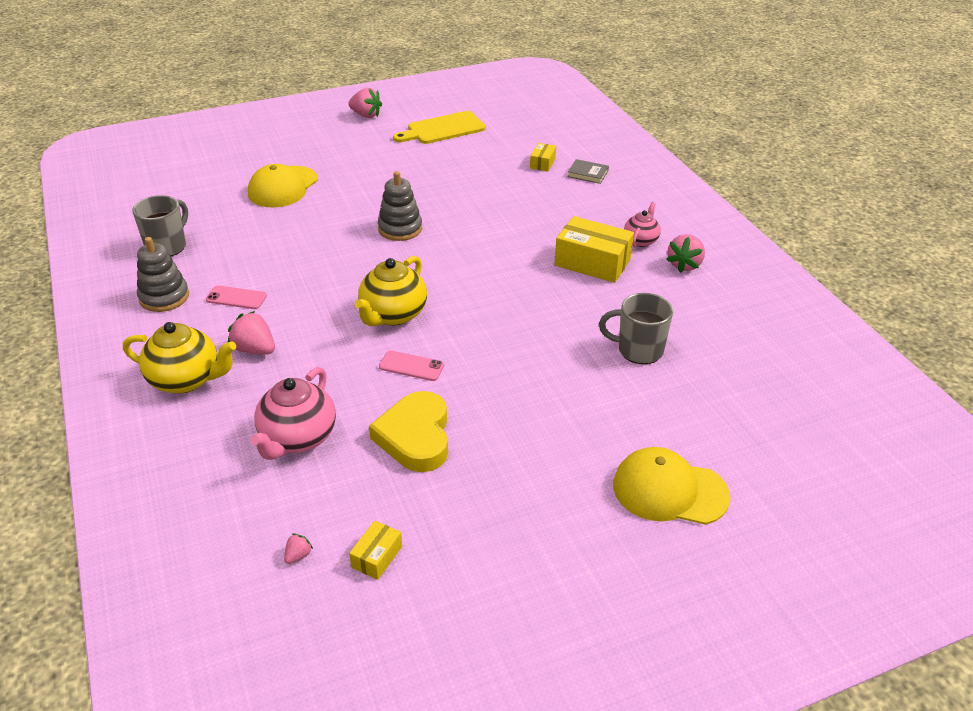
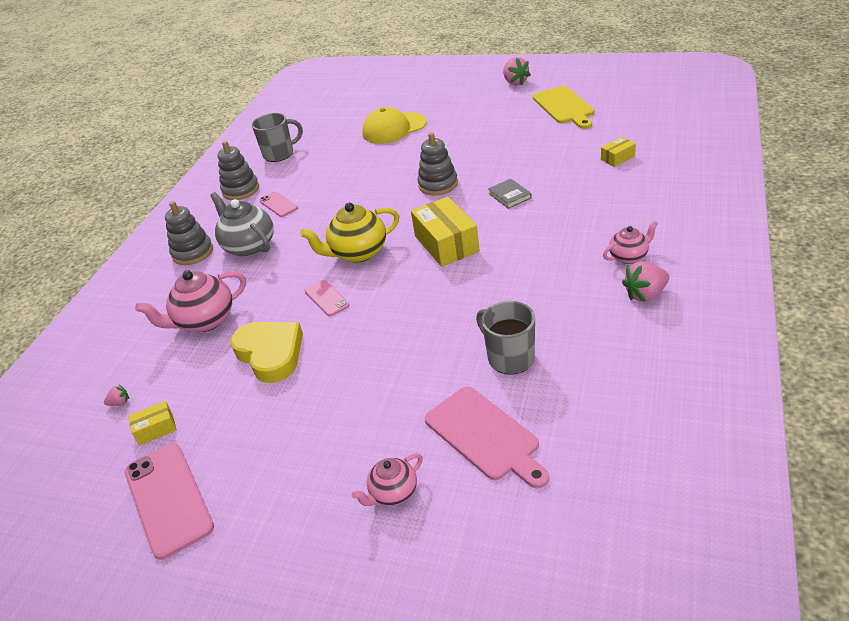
camera: 45 degrees right, 0 degrees up
yellow teapot [123,322,236,394] -> grey stacking toy [165,201,213,265]
pink strawberry [228,311,275,355] -> grey teapot [210,192,274,257]
yellow heart [369,391,448,472] -> yellow heart turned 105 degrees clockwise [230,322,303,383]
yellow cutting board [393,111,486,144] -> yellow cutting board turned 120 degrees counterclockwise [533,86,594,129]
yellow box [555,216,634,283] -> yellow box moved to [411,197,480,267]
grey book [567,159,609,184] -> grey book moved to [488,179,532,209]
yellow cap [613,447,731,525] -> pink teapot [352,453,422,506]
none -> pink phone [125,443,214,560]
none -> pink cutting board [425,387,549,488]

